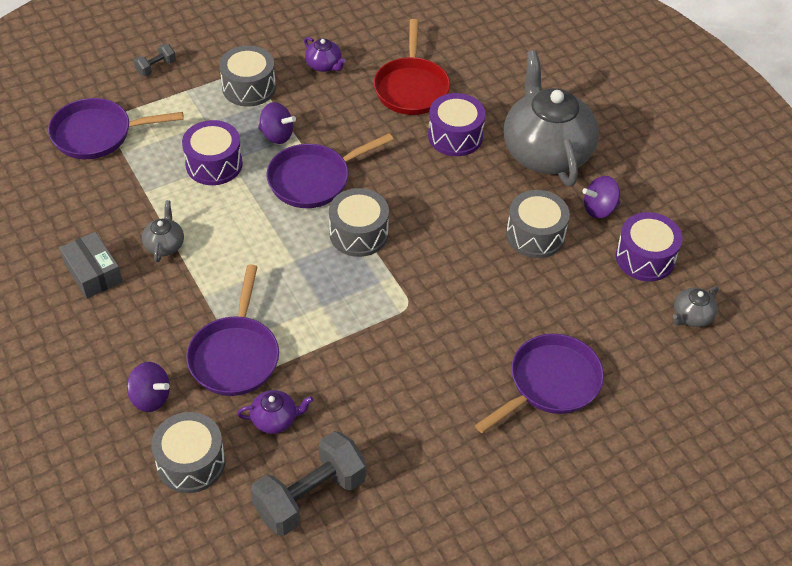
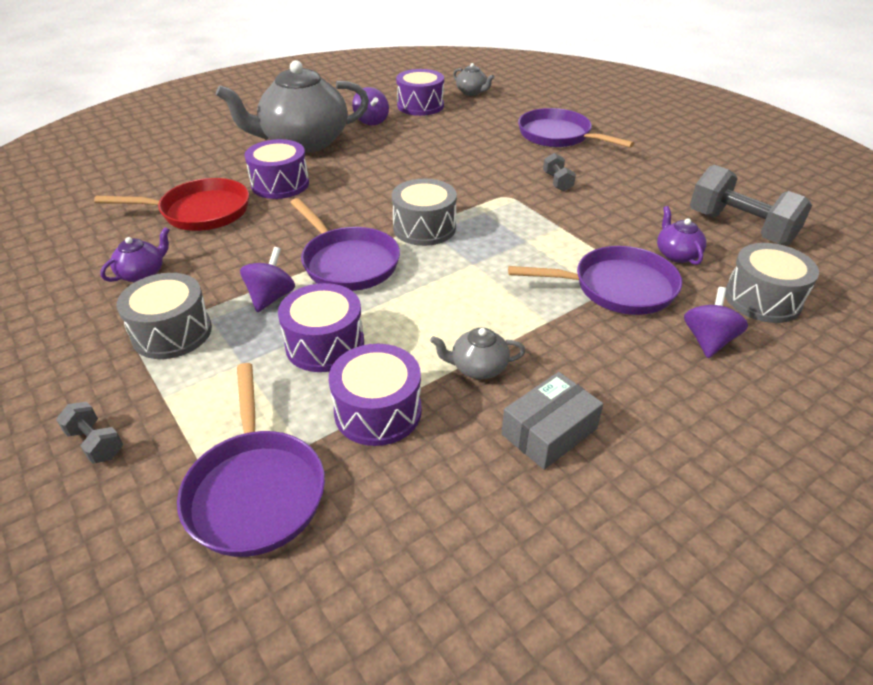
camera: 95 degrees left, 10 degrees down
grey drum [506,190,570,258] -> none
none -> purple drum [329,344,422,446]
none -> grey dumbbell [543,153,576,191]

